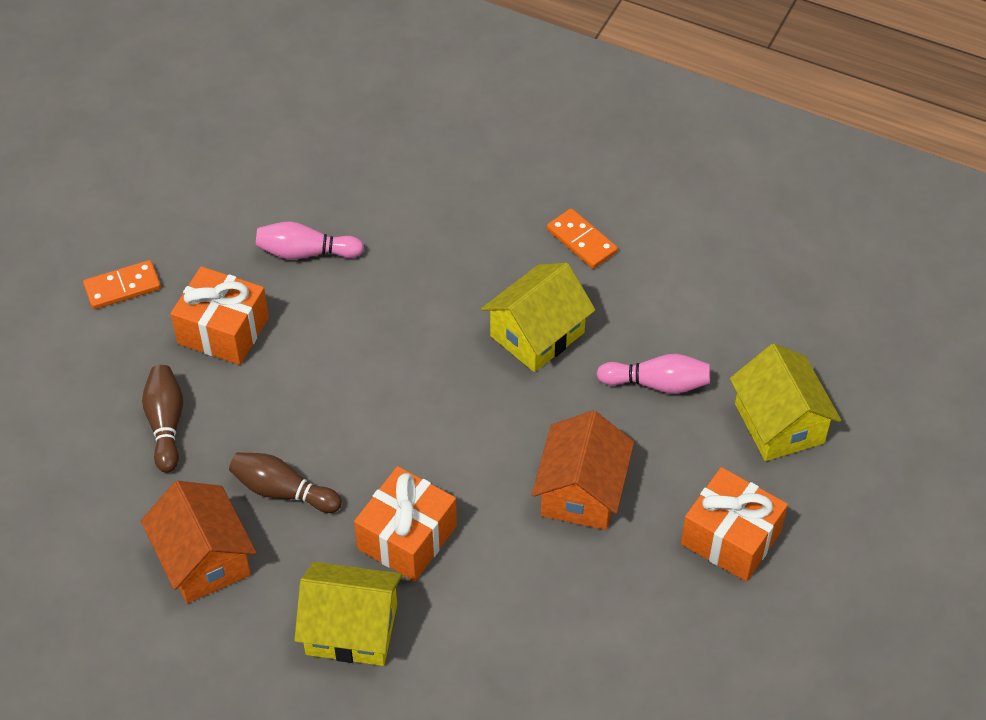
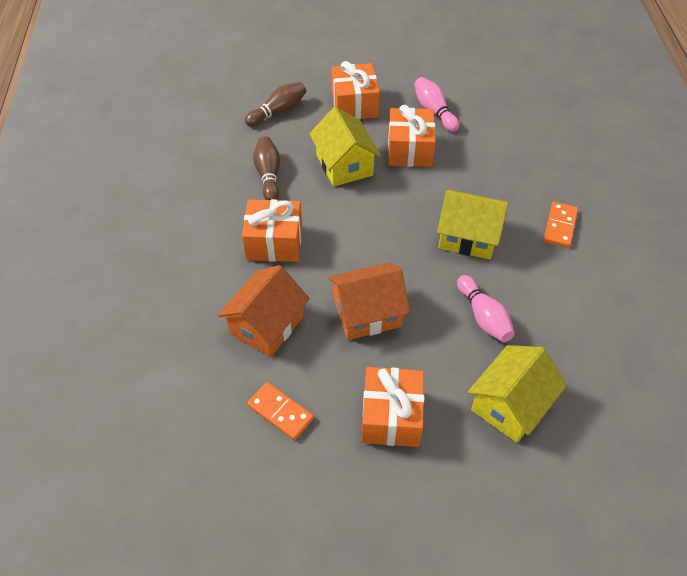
camera: 60 degrees right, 0 degrees up
orange domino [83,260,161,309] -> orange domino moved to [247,382,314,440]
orange house [141,481,257,603] -> orange house moved to [217,265,310,357]
yellow house [294,562,402,666] -> yellow house moved to [309,107,381,187]
none -> orange gift [388,105,436,167]

